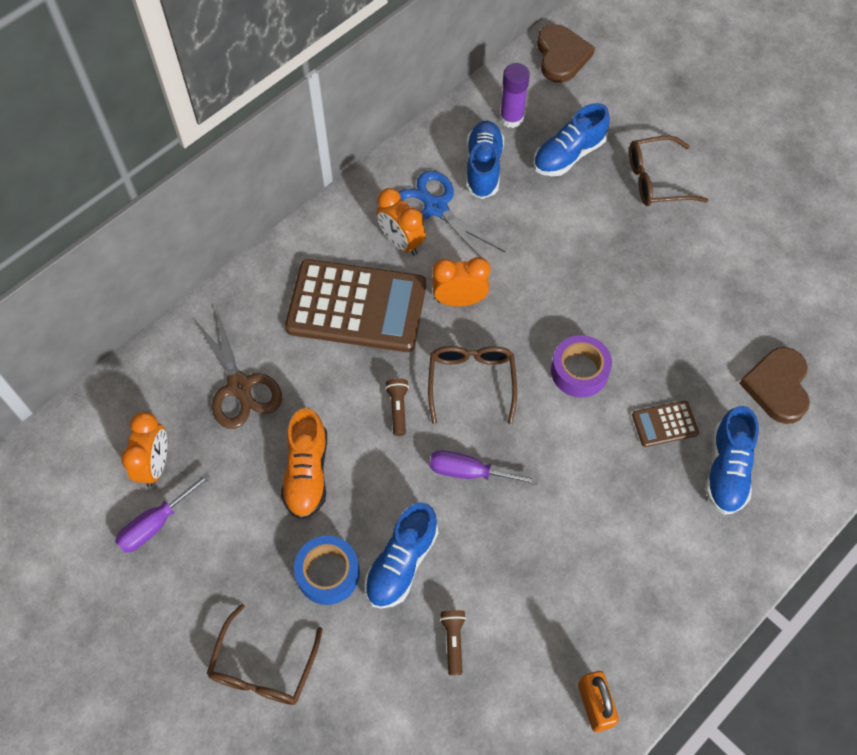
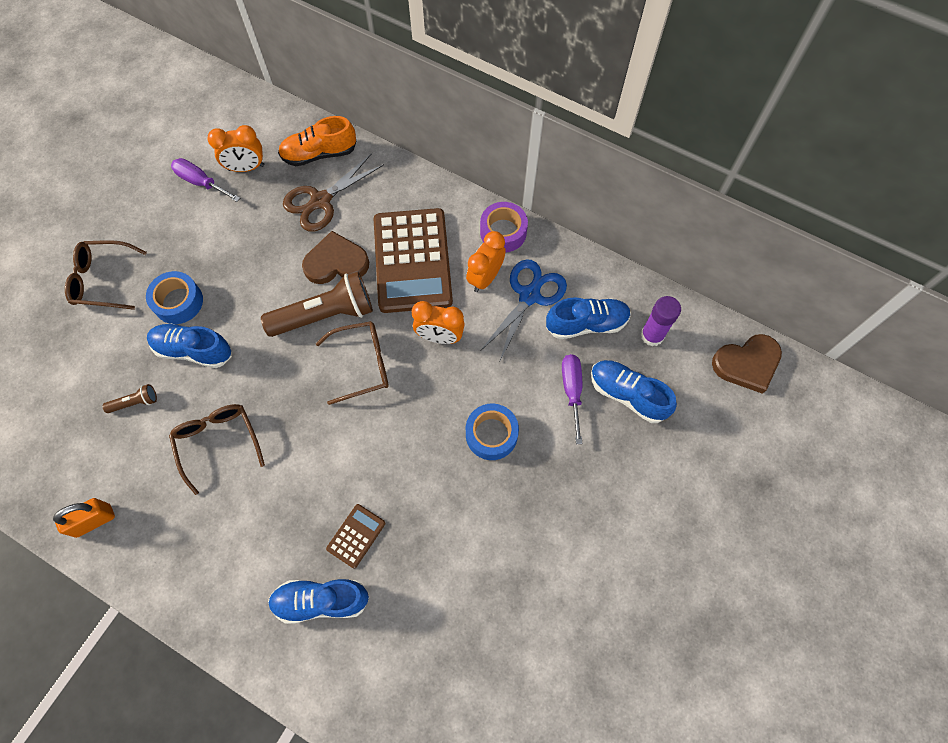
camera: 75 degrees right, 5 degrees up
orange shoe [281,408,327,519] -> orange shoe moved to [278,116,356,166]
brown flashlight [385,378,409,436] -> brown flashlight [261,272,373,337], size x2.25
purple screwdriver [430,450,538,485] -> purple screwdriver moved to [562,354,582,444]
orange clock [432,257,491,306] -> orange clock turned 120 degrees clockwise [412,301,465,344]
purple tape [551,335,612,398] -> purple tape moved to [480,202,528,253]
brown glasses [629,136,708,206] -> brown glasses moved to [169,404,265,495]
brown calculator [632,401,699,447] -> brown calculator turned 60 degrees clockwise [326,504,385,569]
brown heart [739,347,810,424] -> brown heart moved to [302,231,369,284]
none -> blue tape [466,404,519,460]

